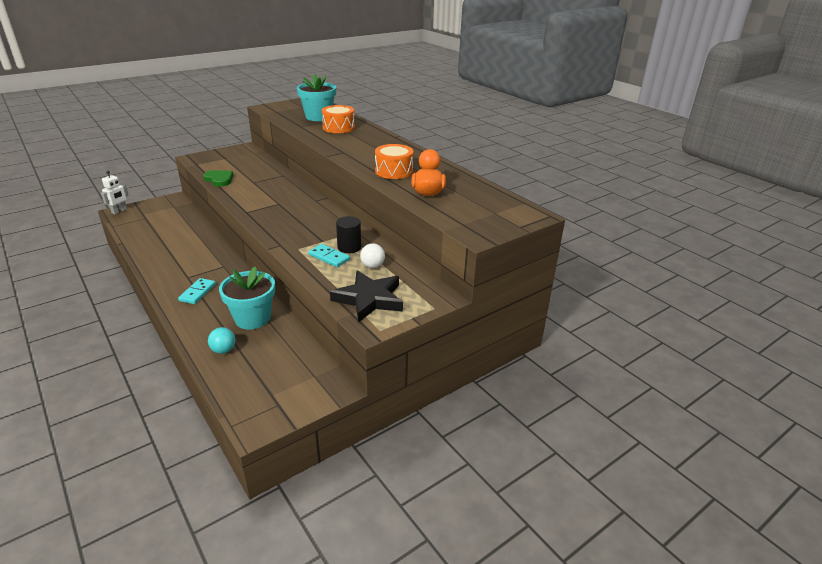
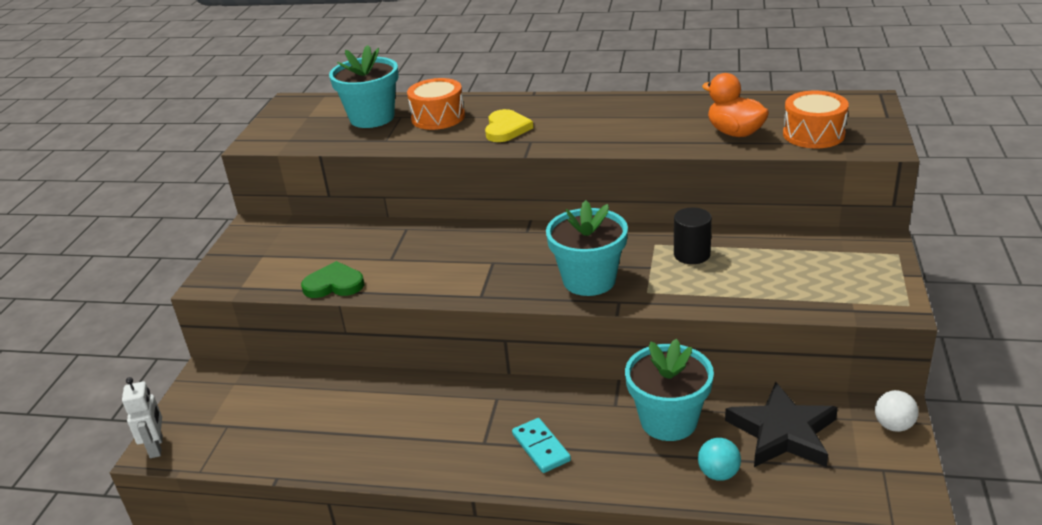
camera: 40 degrees left, 0 degrees up
turquoise domino [308,244,350,267] -> none
black star [330,270,403,323] -> black star moved to [725,382,838,467]
white ball [360,243,385,268] -> white ball moved to [875,390,918,432]
orange drum [375,144,414,179] -> orange drum moved to [783,91,849,148]
none -> yellow heart [485,109,533,142]
none -> turquoise flower pot [546,200,628,296]

